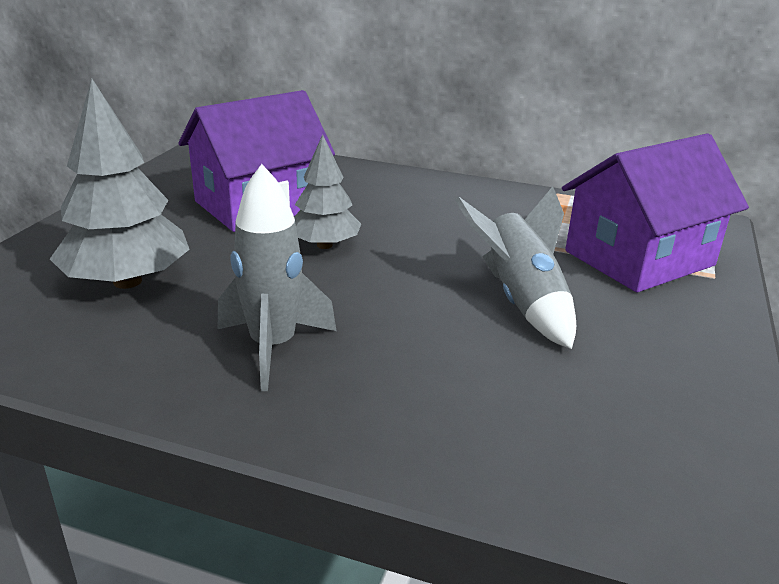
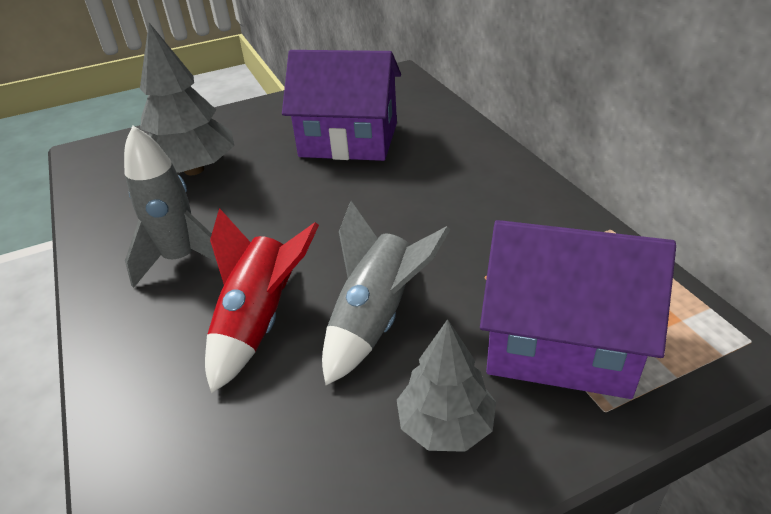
camera: 50 degrees right, 10 degrees up
grey tree [294,134,361,249] -> grey tree moved to [397,319,496,452]
none -> red rocket [205,208,319,393]

